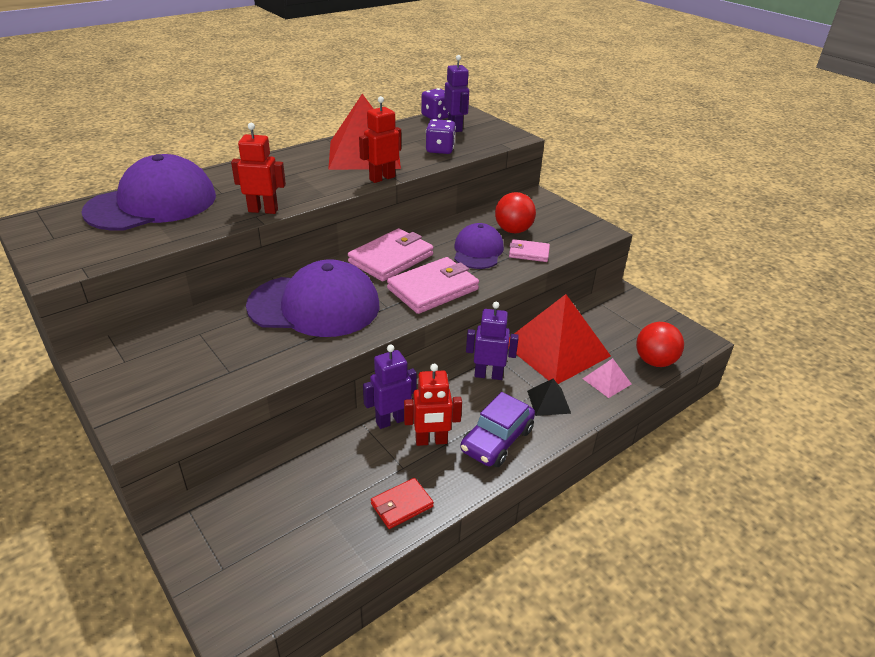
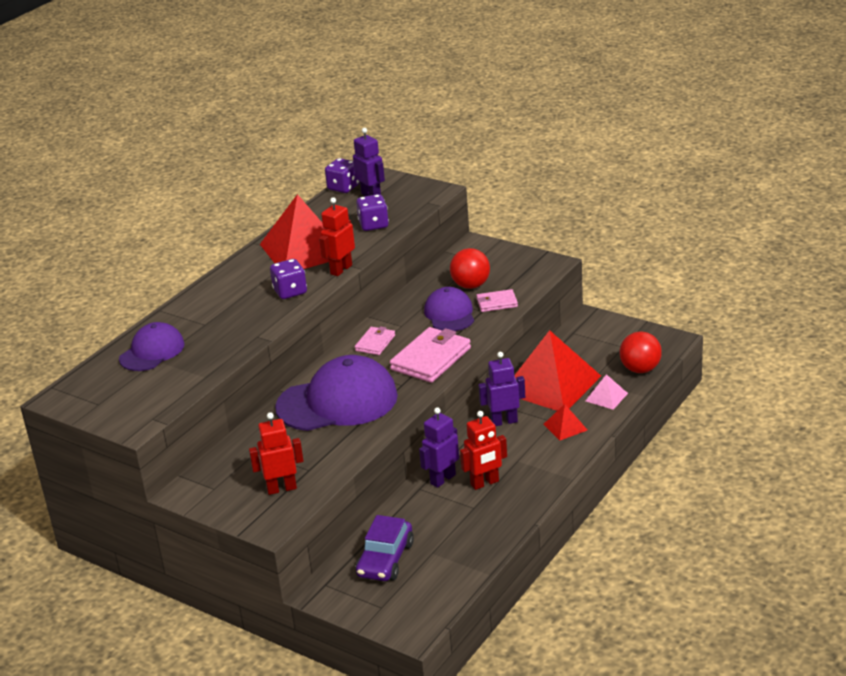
camera: 15 degrees left, 5 degrees down
purple cap [81,154,216,231] -> purple cap [119,322,184,371], size x0.58
red robot [231,123,286,214] -> red robot moved to [249,412,304,495]
pink wallet [348,228,434,282] -> pink wallet [355,326,395,355], size x0.55
red wallet [371,478,434,529] -> none
purple car [460,392,535,467] -> purple car moved to [356,515,414,581]
black pyramid [527,379,571,416] -> red pyramid [544,404,587,440]
none -> purple dice [270,259,307,299]

